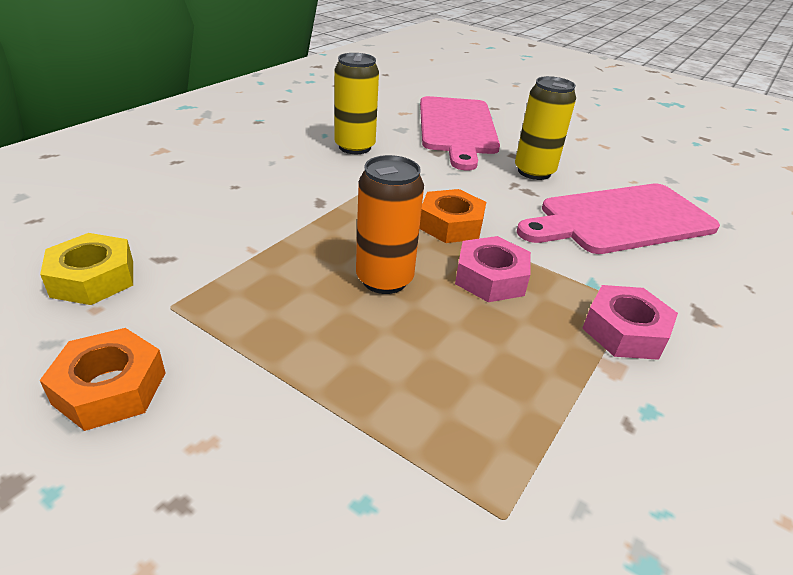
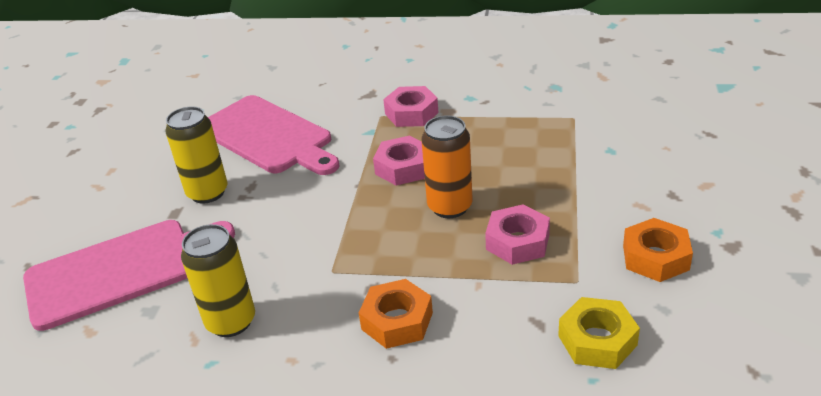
camera: 110 degrees left, 0 degrees up
orange nut [419,189,486,243] -> orange nut moved to [359,279,433,349]
none -> pink nut [485,204,550,265]

